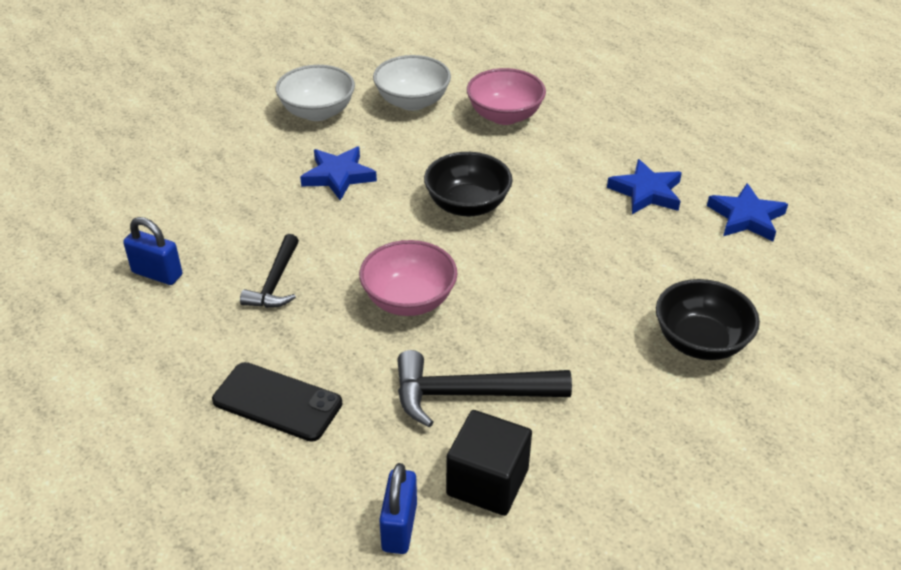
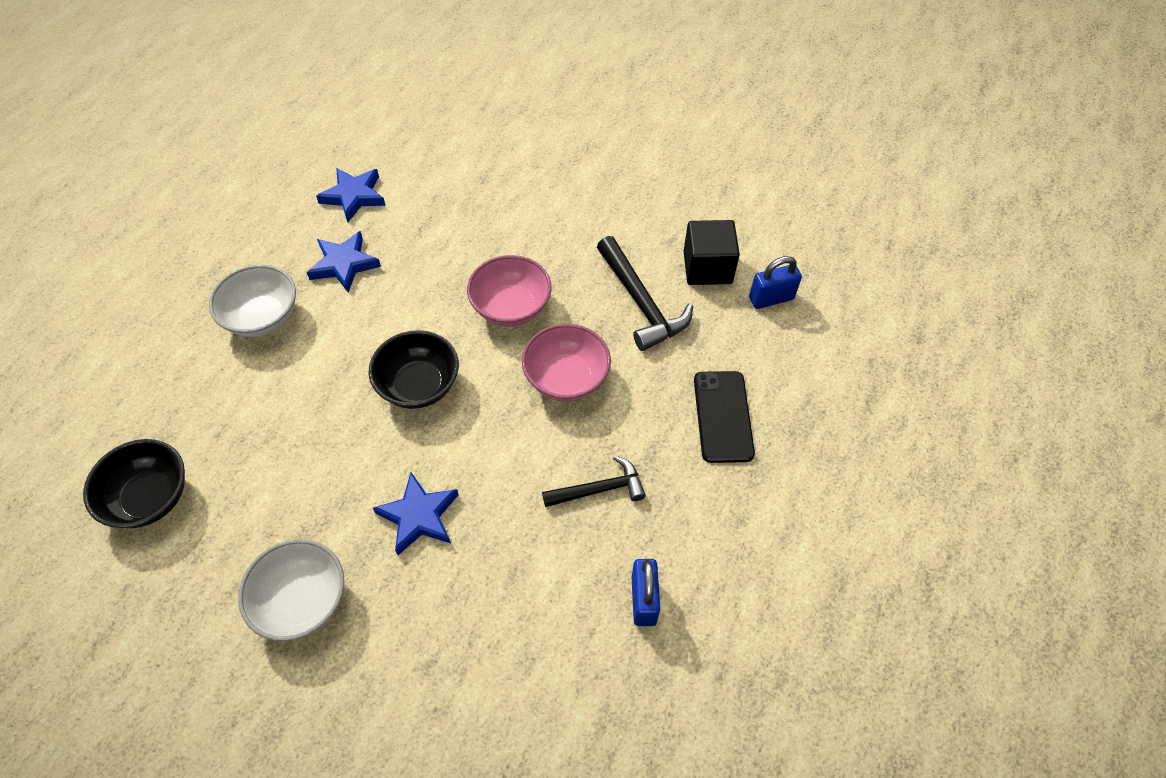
camera: 115 degrees left, 15 degrees up
white bowl [373,55,451,111] -> white bowl moved to [209,265,296,337]
pink bowl [467,68,546,125] -> pink bowl moved to [467,255,552,327]
black bowl [656,279,760,360] -> black bowl moved to [83,439,185,528]

